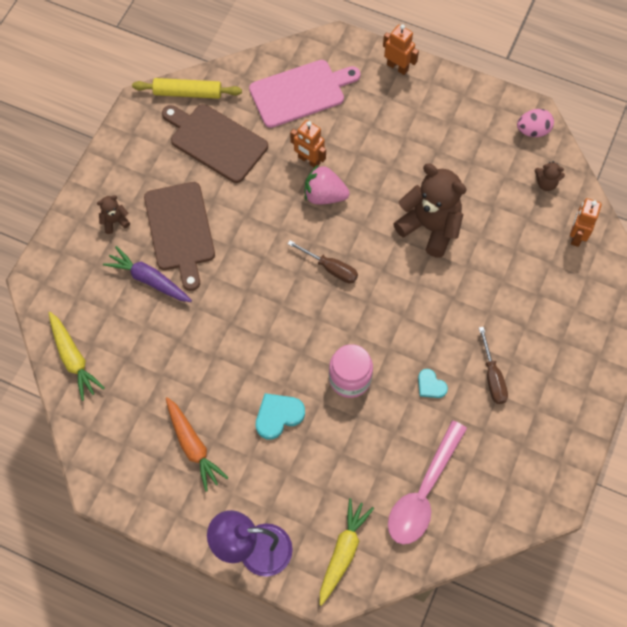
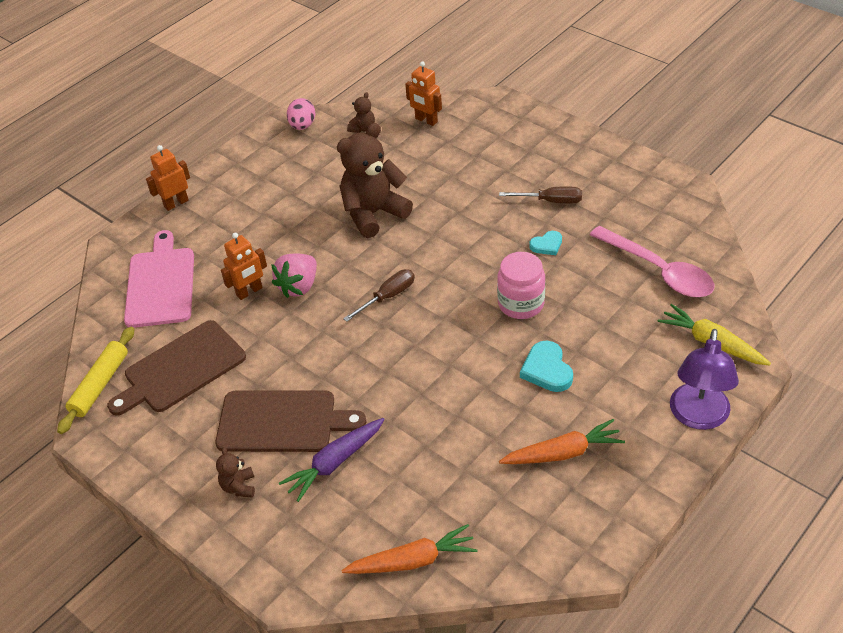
camera: 70 degrees left, 20 degrees down
yellow carrot [49,312,105,401] -> orange carrot [341,524,477,574]

